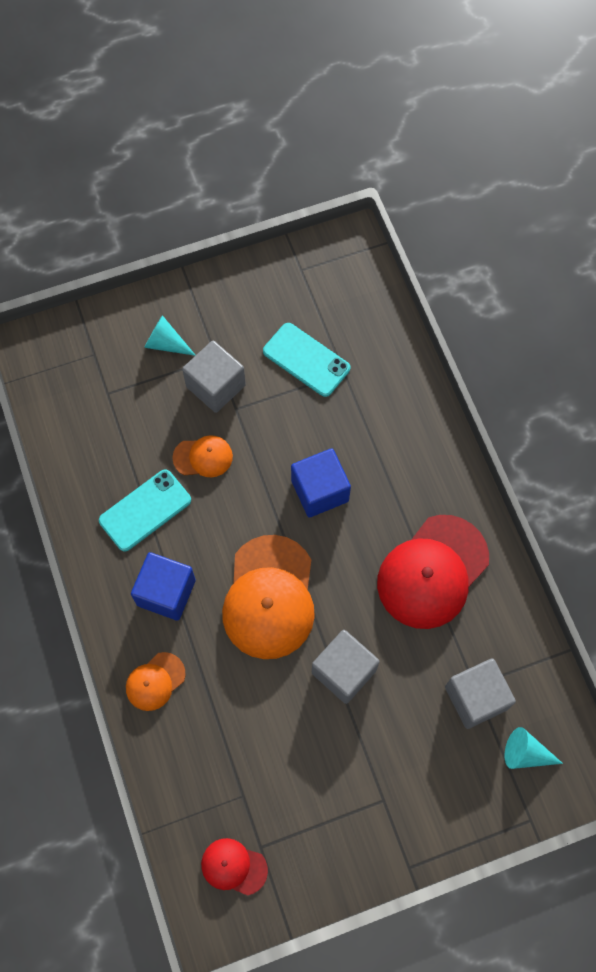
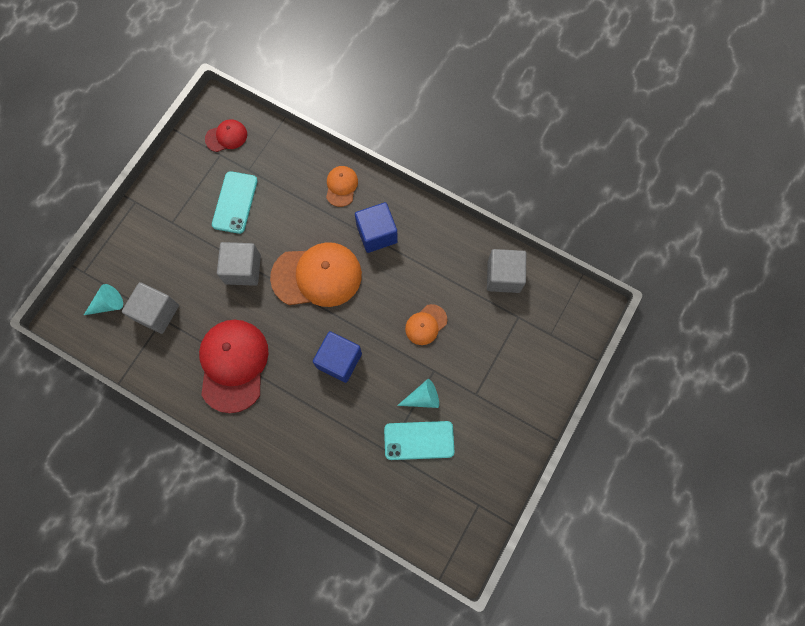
camera: 140 degrees right, 5 degrees up
turquoise phone [99,469,191,552] -> turquoise phone moved to [212,171,258,234]
turquoise cone [144,315,196,356] -> turquoise cone moved to [397,379,439,408]
grey cube [182,341,246,413] -> grey cube moved to [487,249,526,293]
orange cap [222,535,315,659] -> orange cap turned 120 degrees clockwise [270,242,362,307]

